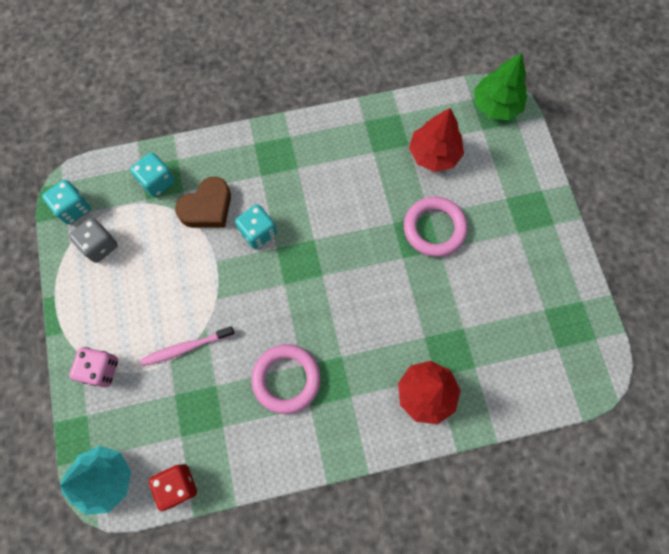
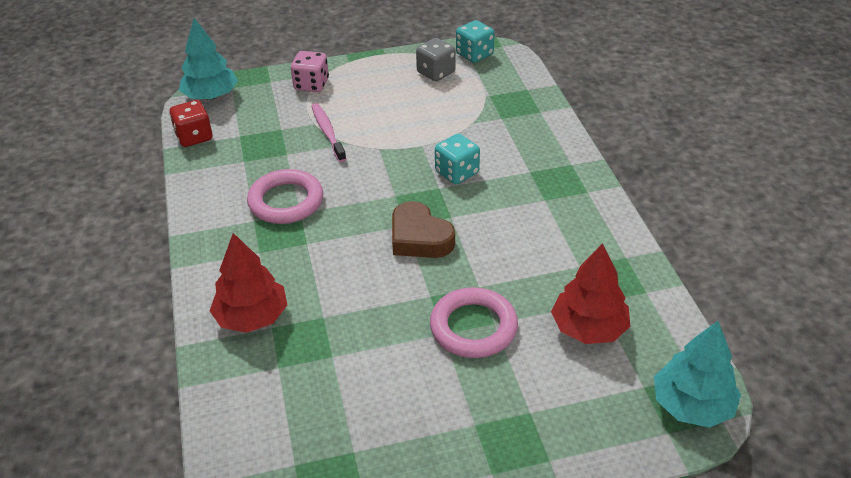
camera: 90 degrees right, 30 degrees down
turquoise dice [130,152,175,197] -> none
brown heart [175,177,231,228] -> brown heart moved to [392,201,455,258]
green tree [474,53,527,120] -> turquoise tree [654,321,741,428]

